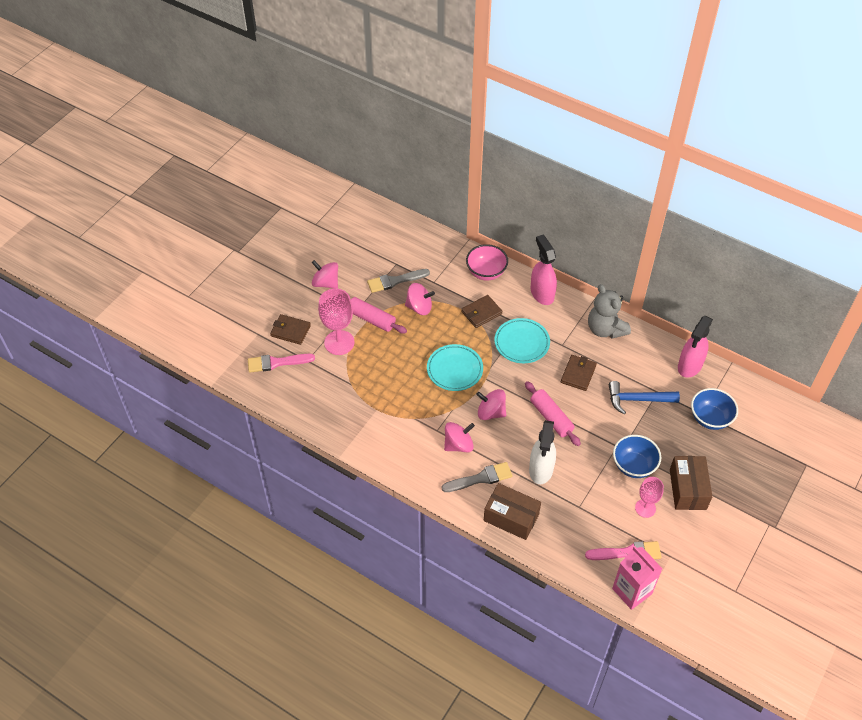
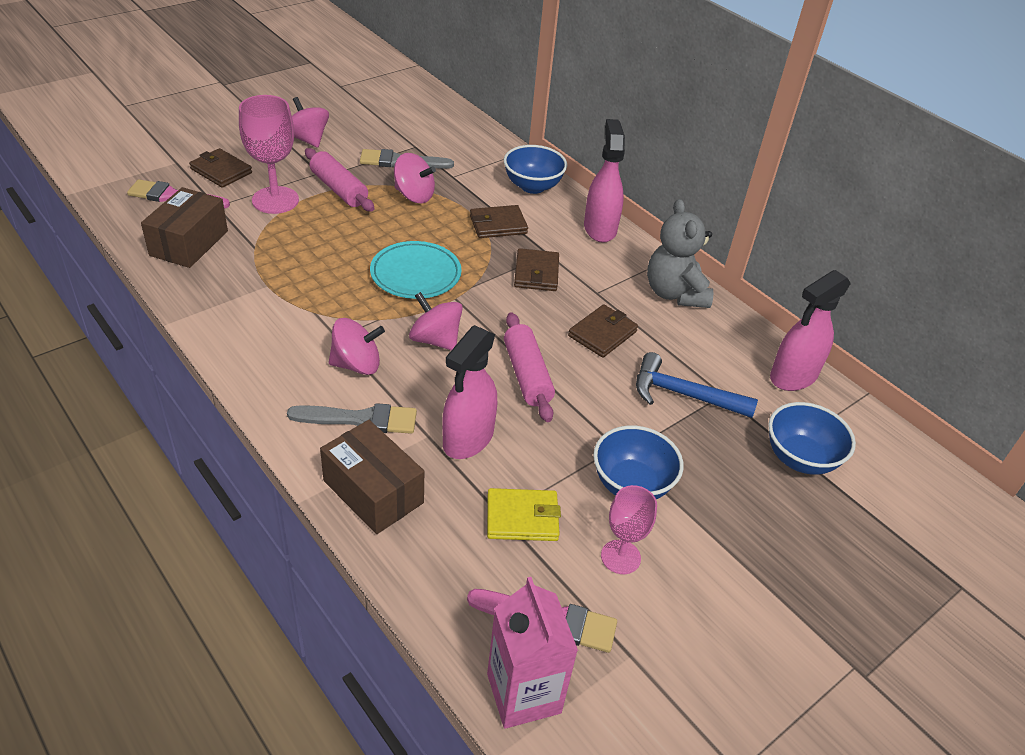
camera: 15 degrees right, 10 degrees down
pink bowl [466,244,508,281] -> blue bowl [504,145,567,194]
turquoise plate [495,318,550,363] -> brown wallet [514,248,559,291]
white spray bottle [529,420,556,484] -> pink spray bottle [442,325,497,459]
brown box [670,456,712,510] -> brown box moved to [141,187,228,268]
none -> yellow wallet [487,488,561,541]

